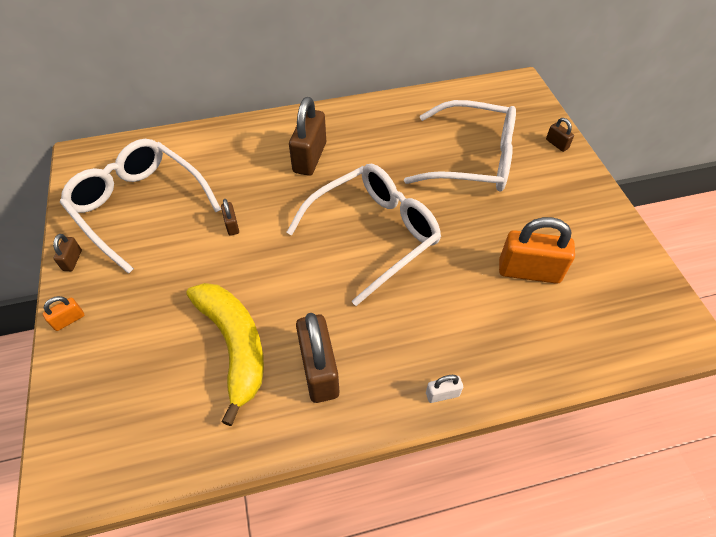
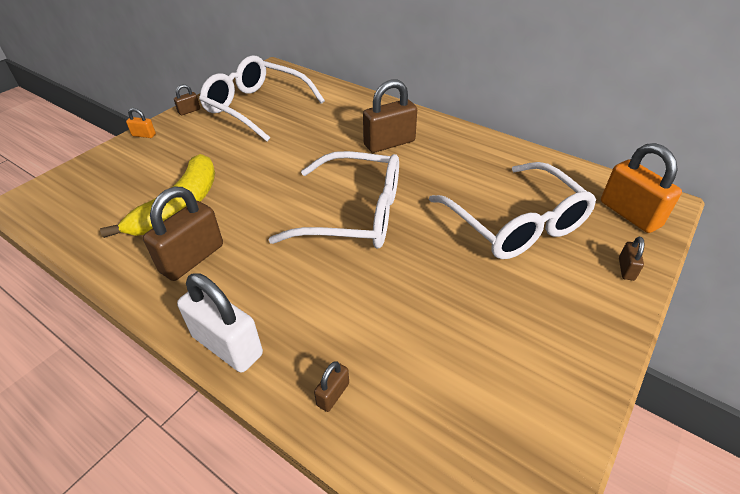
camera: 50 degrees right, 10 degrees down
white glasses [60,139,221,274] -> white glasses turned 60 degrees counterclockwise [199,55,325,141]
brown padlock [221,199,239,236] -> brown padlock moved to [314,361,349,412]
white padlock [426,375,463,403] -> white padlock [177,273,263,373], size x2.15
orange padlock [499,217,575,284] -> orange padlock moved to [601,143,682,233]

